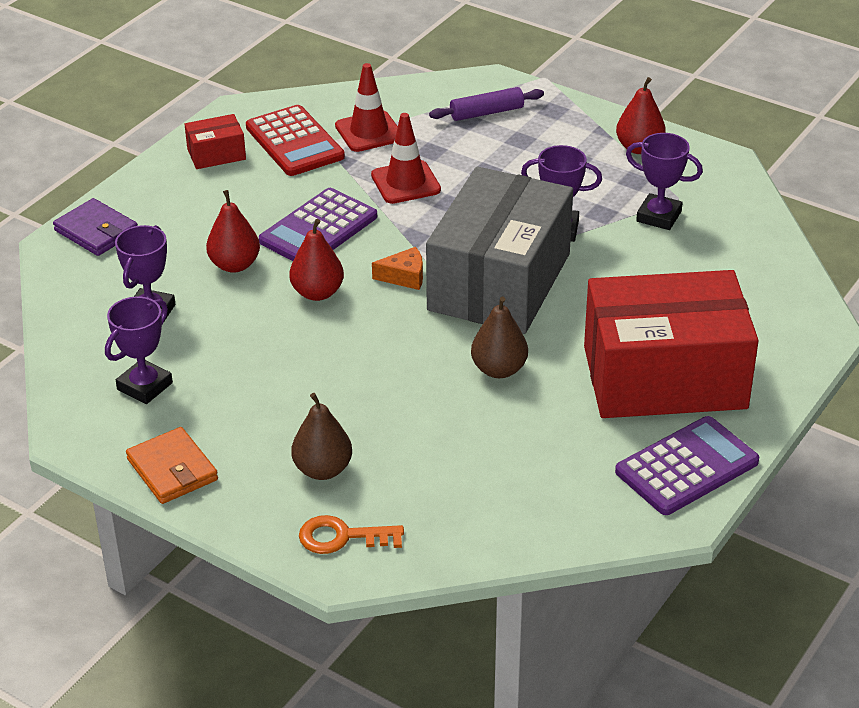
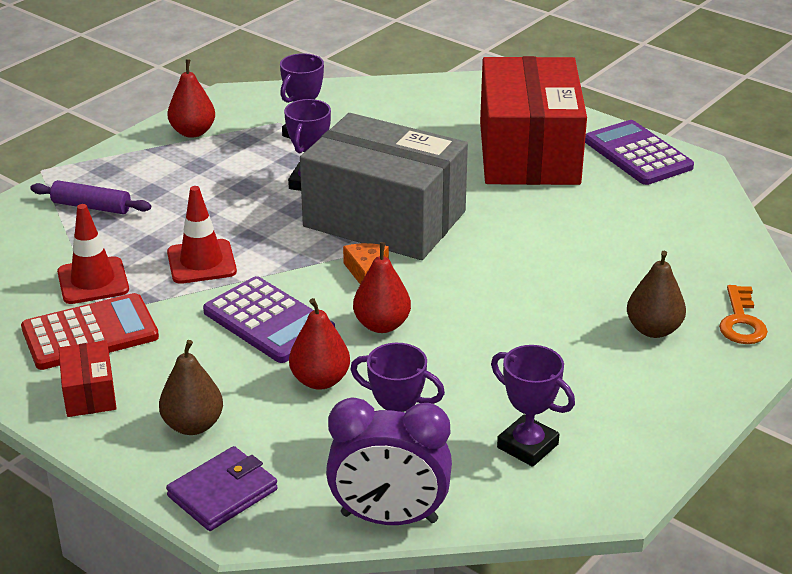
camera: 85 degrees left, 5 degrees down
orange wallet [126,427,218,504] -> none
purple rolling pin [429,87,544,121] -> purple rolling pin turned 60 degrees counterclockwise [30,180,151,214]
brown pear [471,296,528,378] -> brown pear moved to [159,340,223,435]
none -> purple clock [326,397,452,525]

